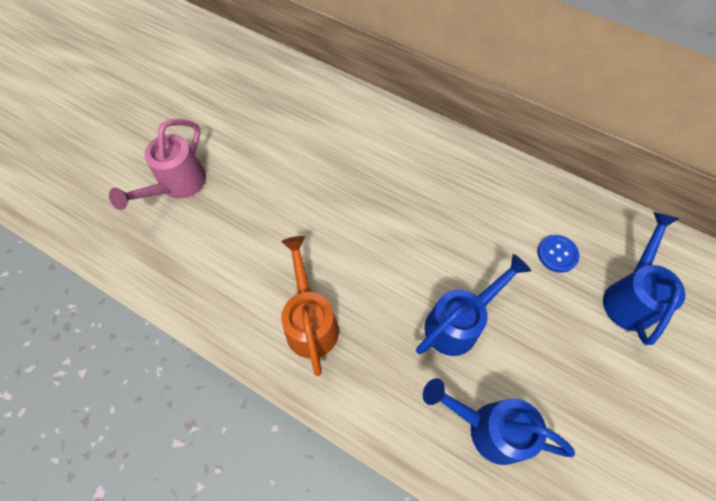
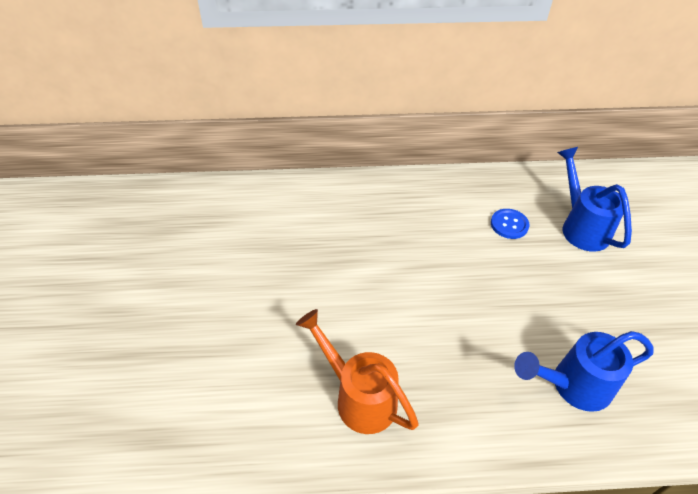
camera: 35 degrees left, 15 degrees down
pink watering can [109,119,206,210] -> none
blue watering can [416,254,531,356] -> none

